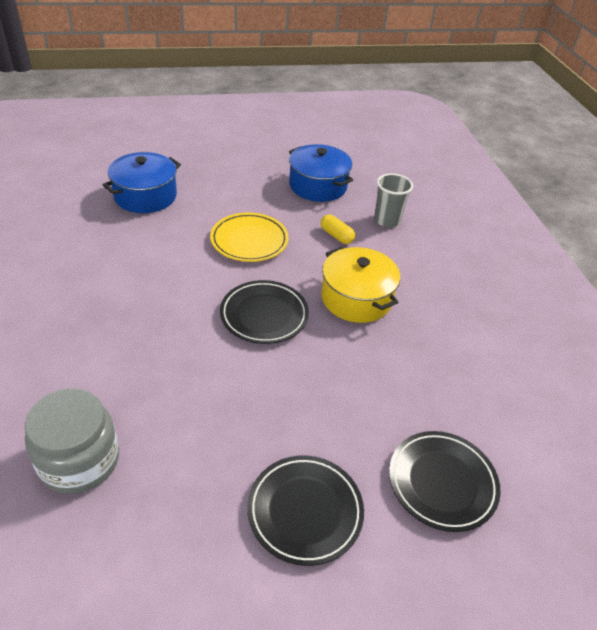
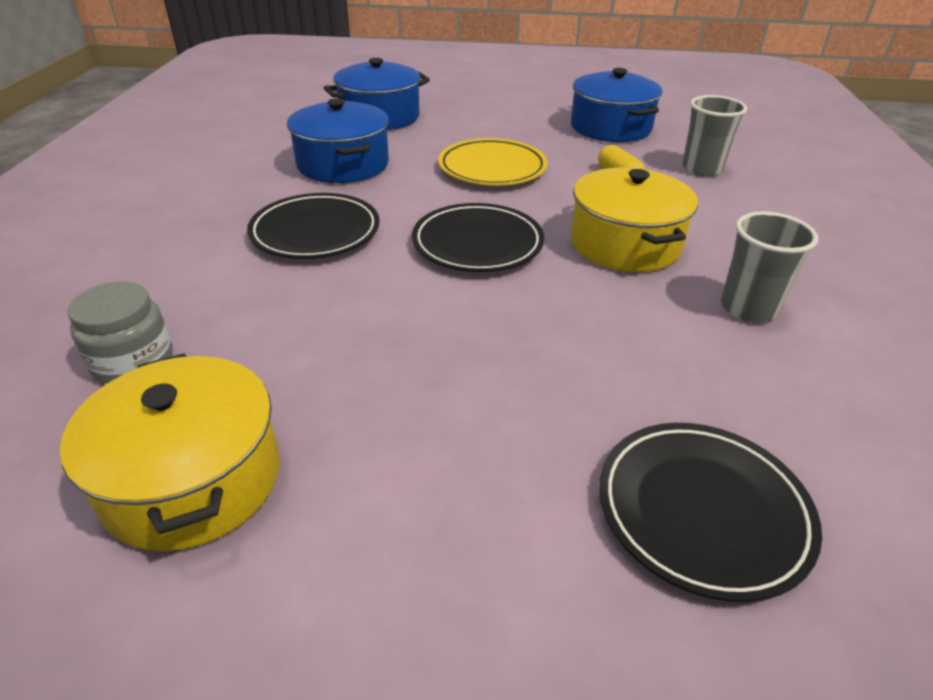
camera: 20 degrees right, 5 degrees down
grey jar [25,388,119,494] -> grey jar [67,281,173,384], size x0.66
black plate [247,456,364,566] -> black plate moved to [247,193,380,259]
none -> yellow pot [60,353,280,551]
none -> blue pot [287,98,389,183]
none -> grey cup [721,211,819,323]

